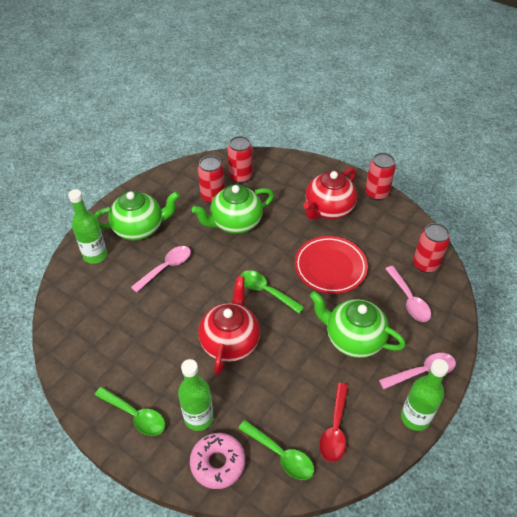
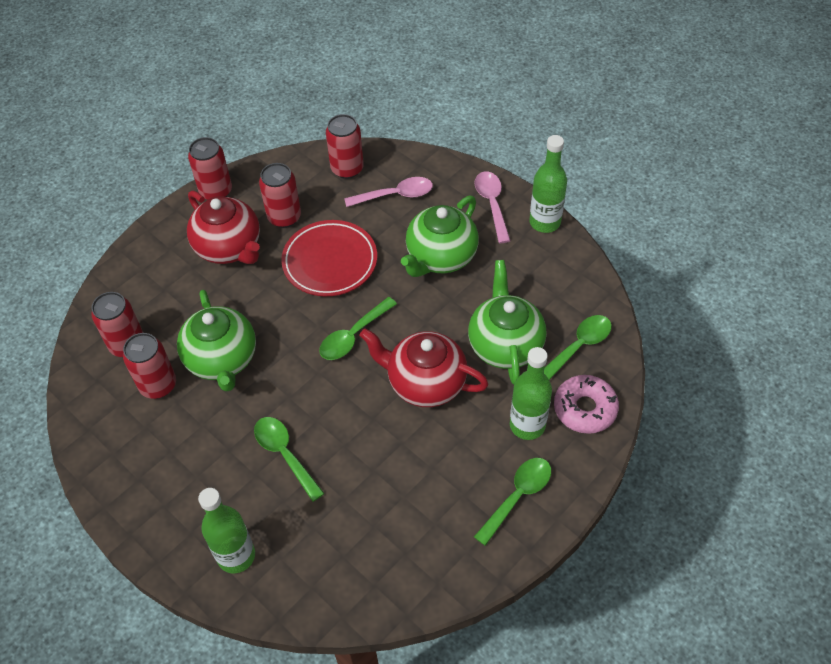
camera: 80 degrees left, 5 degrees up
green teapot [94,191,180,241] -> green teapot moved to [468,260,546,384]
pink spoon [131,246,191,293] -> green spoon [254,417,325,502]
red spoon [319,383,348,462] -> none
none -> red can [259,163,301,228]

